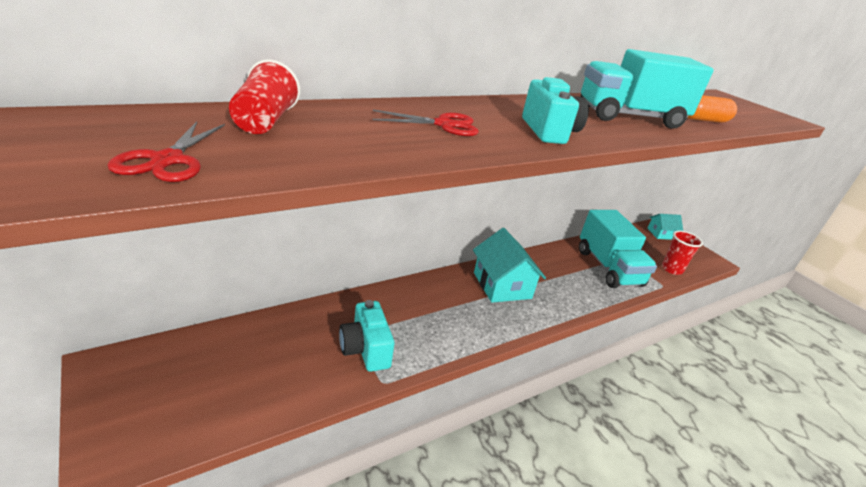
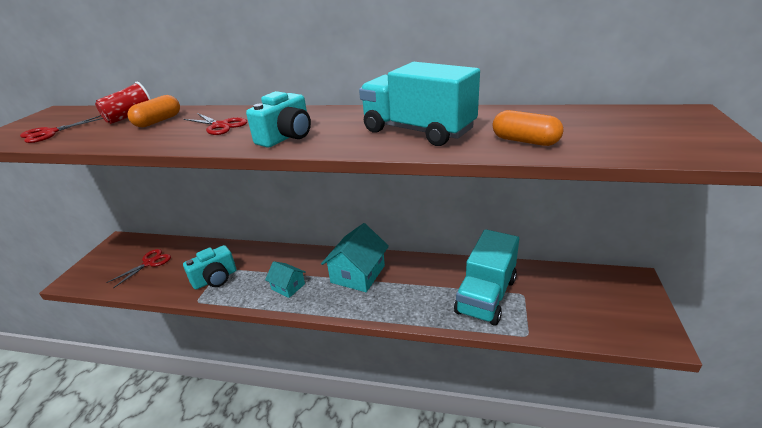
camera: 50 degrees right, 0 degrees up
turquoise camera [339,300,395,372] -> turquoise camera turned 150 degrees counterclockwise [183,245,236,290]
turquoise house [647,214,683,240] -> turquoise house moved to [265,261,306,298]
red cup [662,231,703,275] -> none
none -> red scissors [106,249,171,288]
none -> orange capsule [127,95,180,127]

